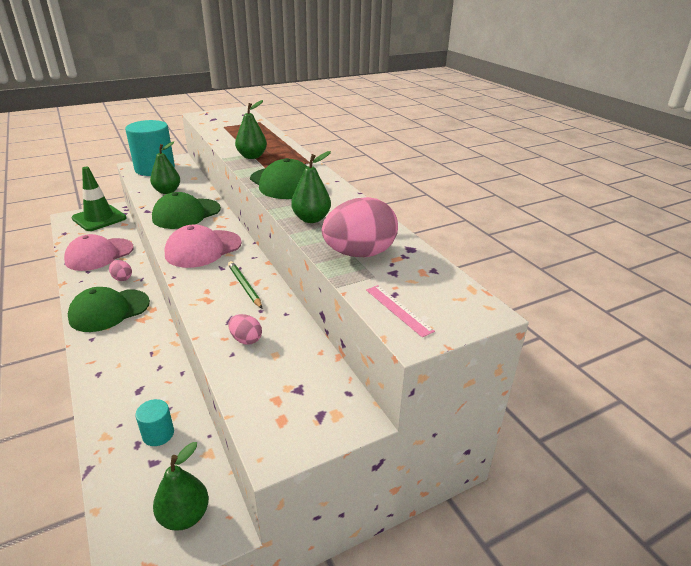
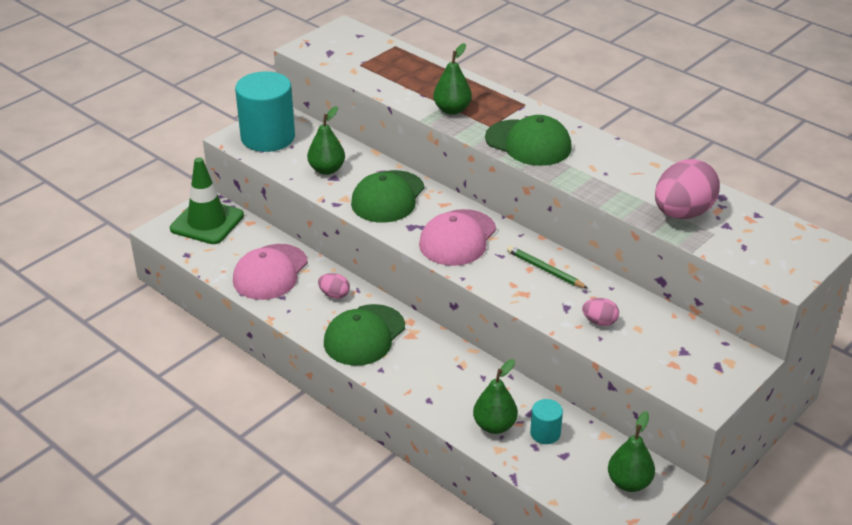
camera: 20 degrees left, 5 degrees up
green pear [291,151,331,223] -> green pear moved to [473,359,518,434]
pink ruler [366,285,435,337] -> none

